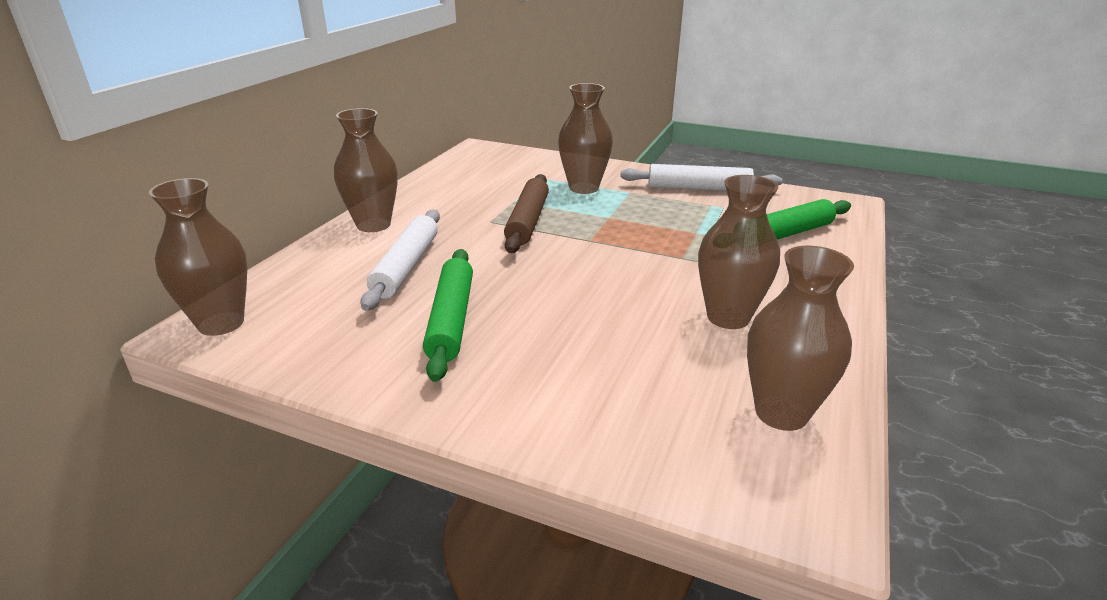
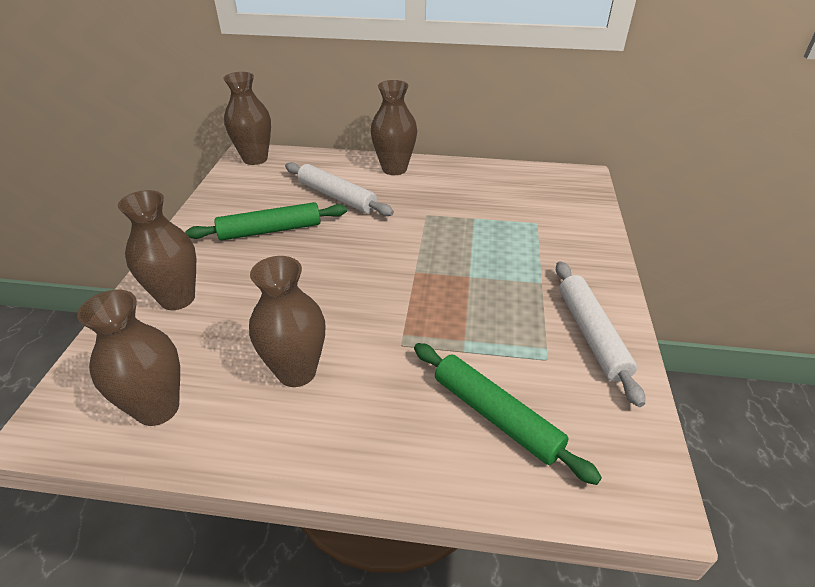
camera: 75 degrees right, 10 degrees up
white rolling pin [361,209,440,311] -> white rolling pin turned 45 degrees clockwise [285,162,394,216]
brown rolling pin [504,174,549,253] -> none
brown vase [558,83,613,194] -> brown vase moved to [118,190,196,310]

